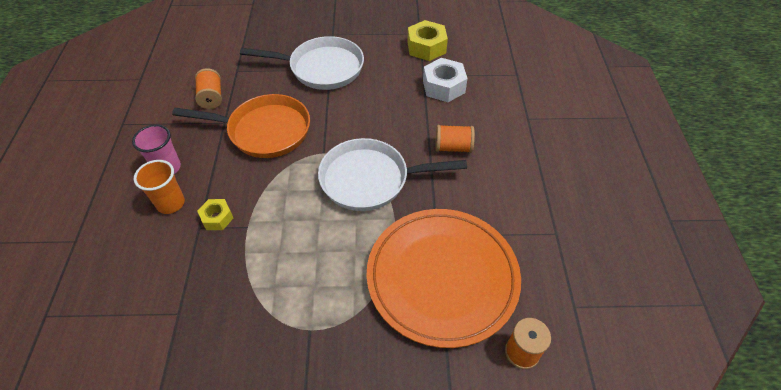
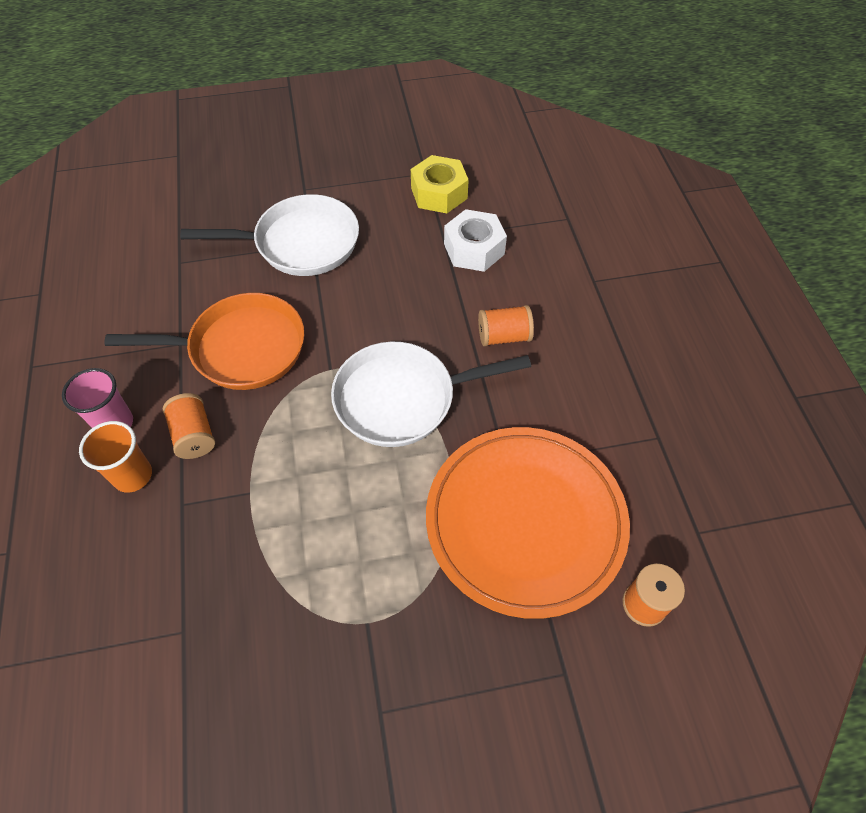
camera: 10 degrees left, 5 degrees up
orange spool [195,68,222,109] -> orange spool moved to [163,393,215,459]
yellow nut [197,199,234,230] -> none

